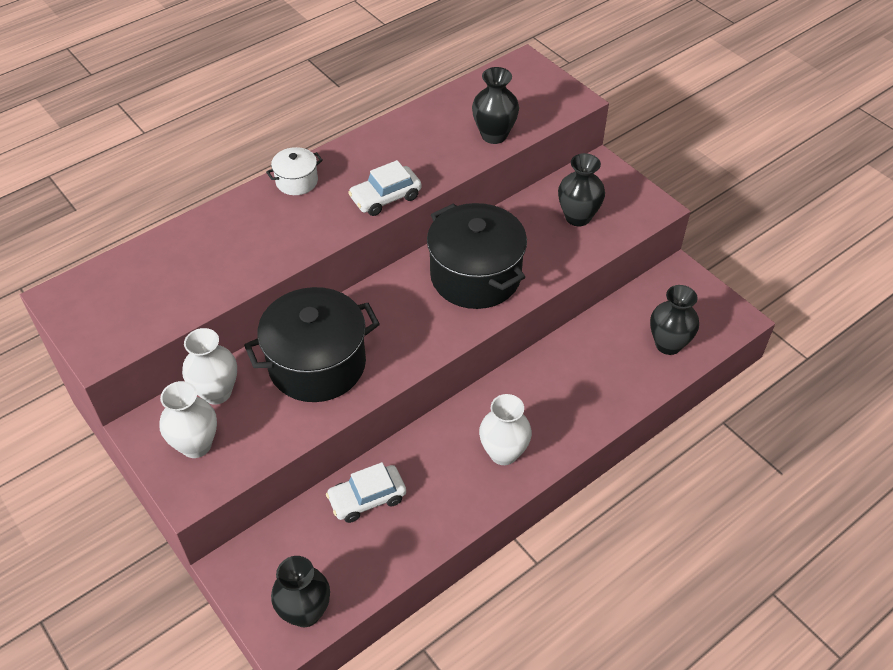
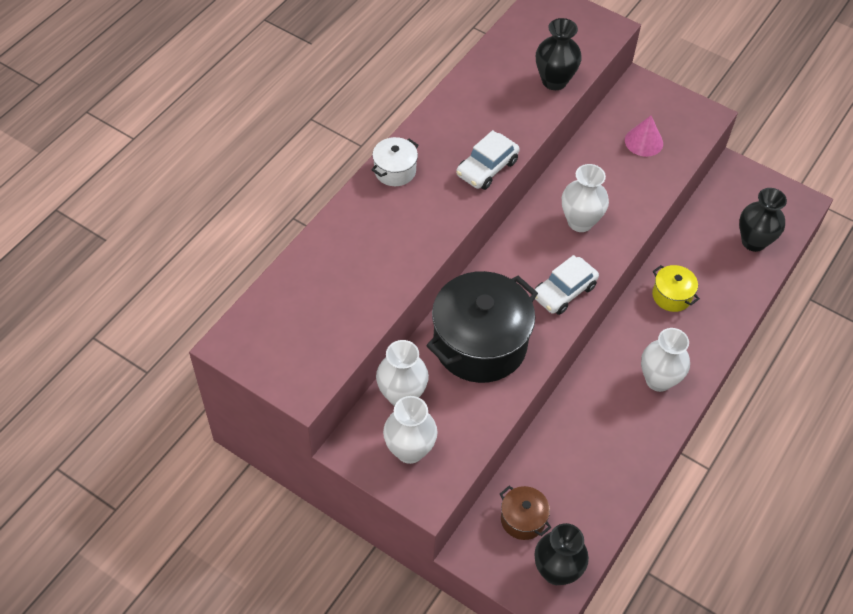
camera: 20 degrees left, 5 degrees up
white car [326,462,406,523] -> white car moved to [535,255,599,315]
black pot [427,203,527,309] -> white vase [562,164,609,232]
black vase [558,153,605,226] -> pink cone [625,116,663,157]
none -> brown pot [500,486,551,540]
none -> yellow pot [652,265,700,312]

